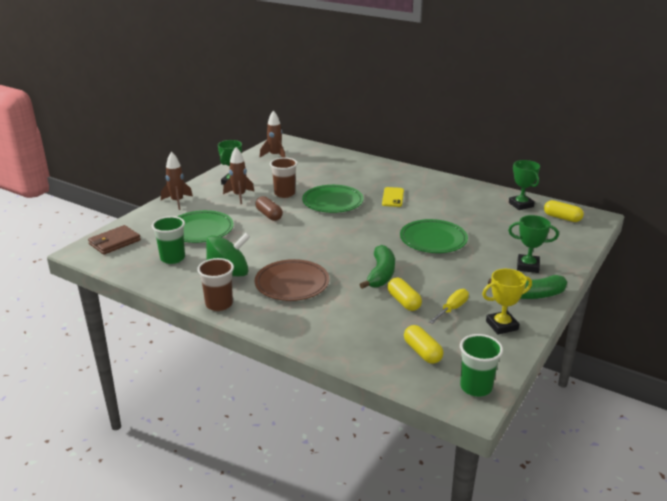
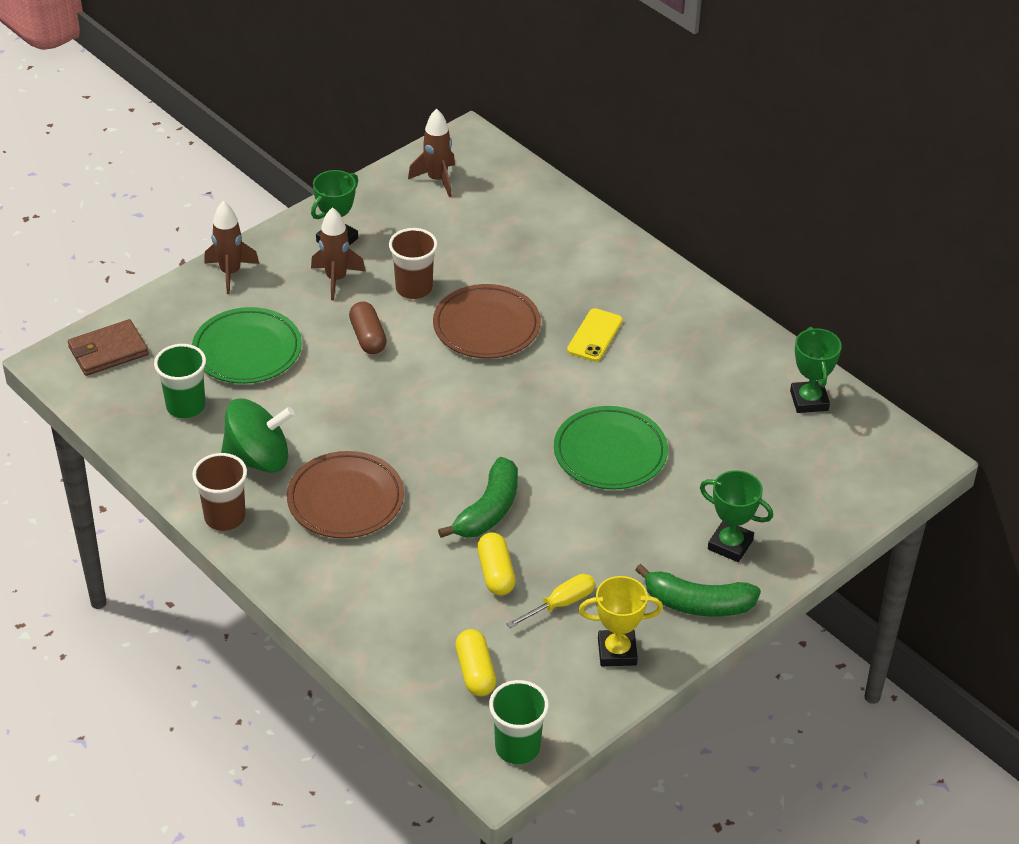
camera: 15 degrees right, 15 degrees up
green plate [302,185,364,213] -> brown plate [433,284,541,358]
yellow capsule [544,200,584,222] -> none

